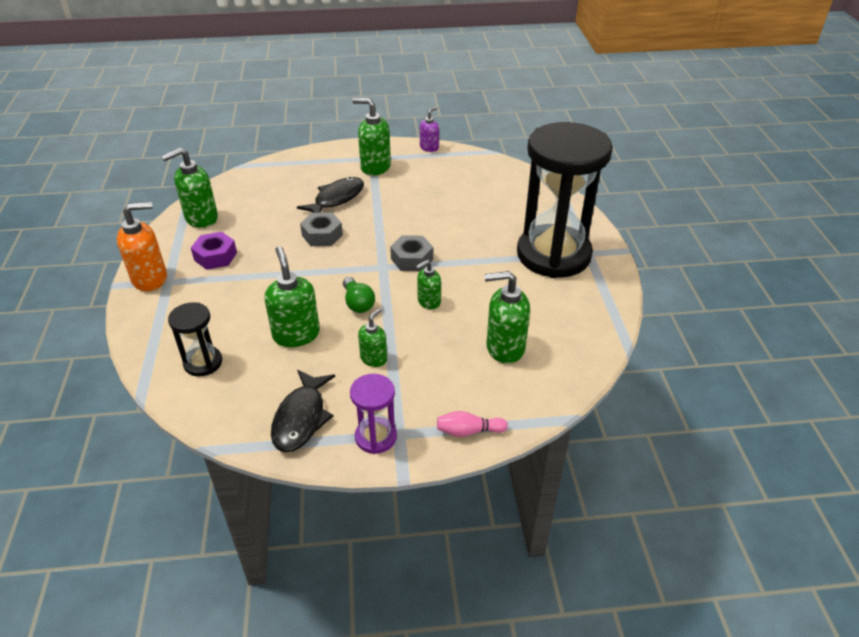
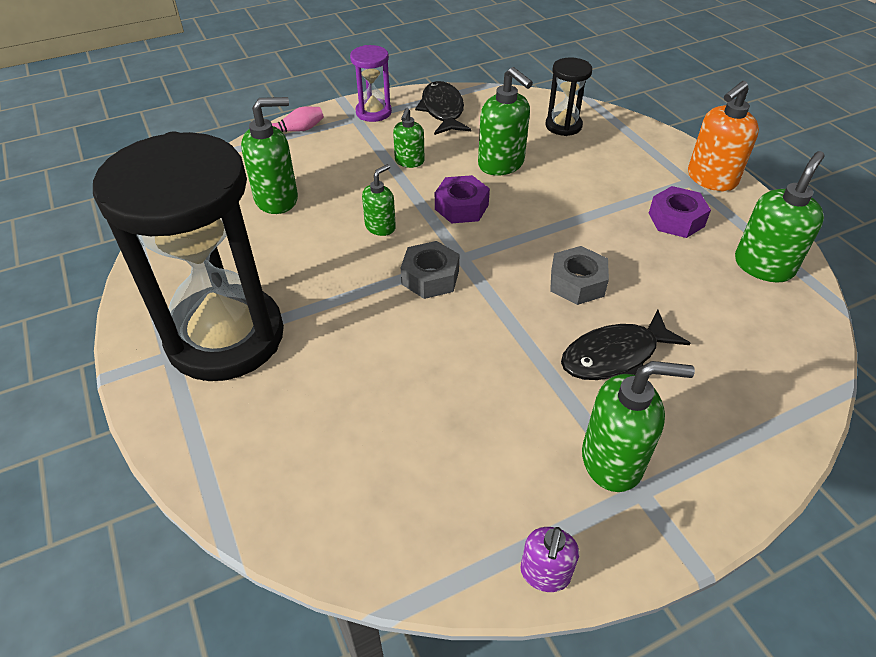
camera: 160 degrees right, 5 degrees up
black fish [297,177,364,213] -> black fish turned 45 degrees clockwise [561,310,690,380]
green light bulb [343,277,375,313] -> purple nut [435,175,490,223]

